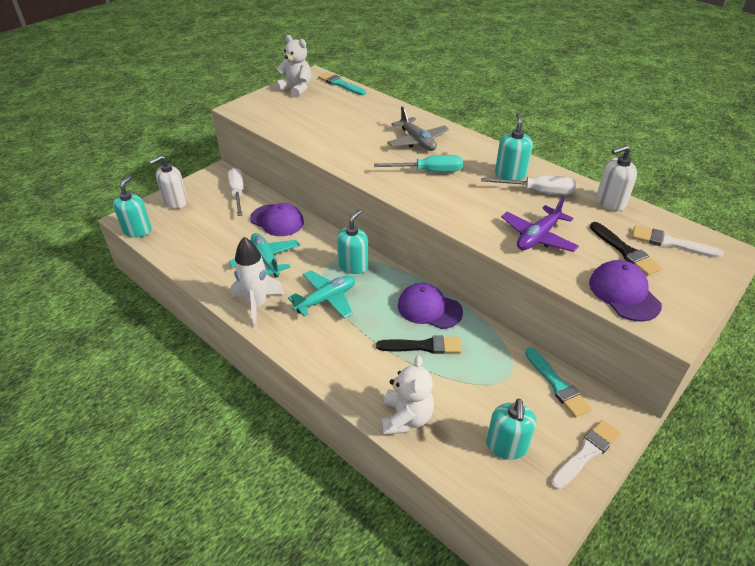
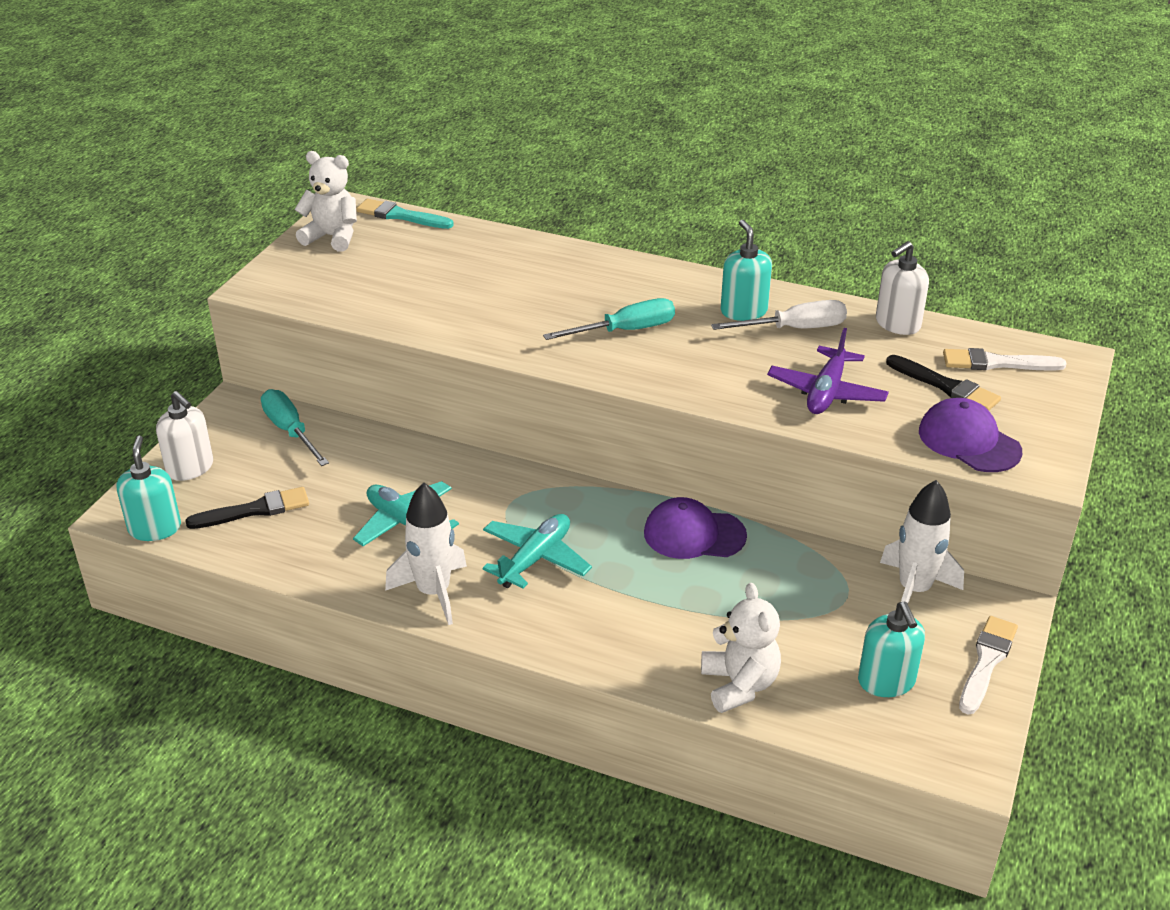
camera: 20 degrees left, 5 degrees down
white soap dispenser [149,155,188,209] -> white soap dispenser turned 75 degrees counterclockwise [156,391,213,481]
white screwdriver [228,168,243,216] -> turquoise screwdriver [261,389,329,466]
purple cap [250,203,304,236] -> none
turquoise soap dispenser [337,210,368,274] -> none
black brush [376,336,462,354] -> black brush moved to [185,487,309,529]
grey plane [387,106,449,151] -> none
turquoise brush [525,348,592,418] -> white rocket [880,480,964,603]

